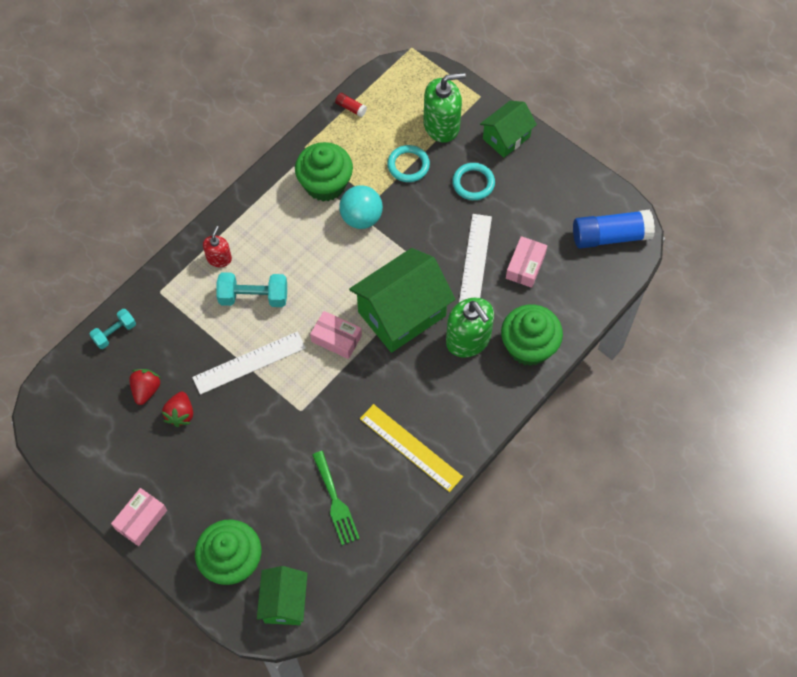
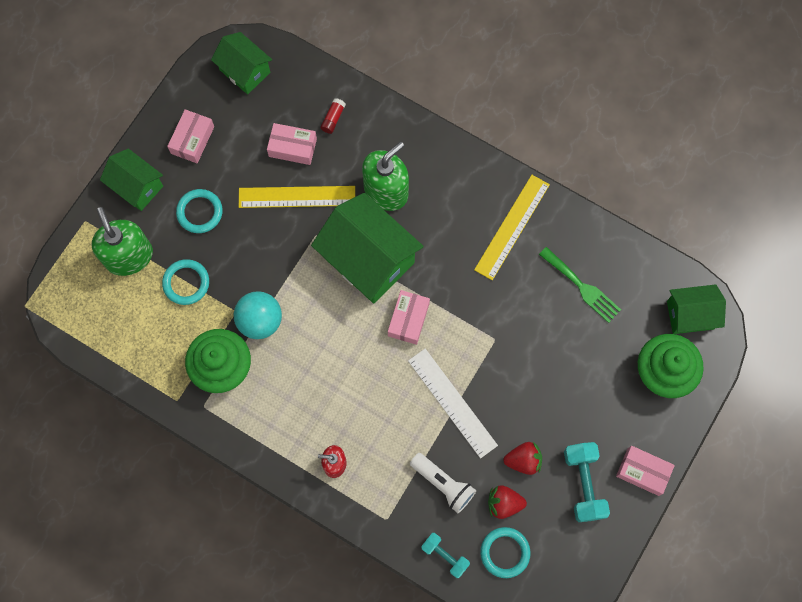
camera: 100 degrees left, 10 degrees up
turquoise dumbbell [216,272,287,307] -> turquoise dumbbell moved to [564,442,610,522]
green fork [312,451,360,545] -> green fork turned 75 degrees clockwise [539,247,621,323]
red glue stick [335,93,367,117] -> red glue stick moved to [320,98,345,134]
white ruler [459,214,492,302] -> yellow ruler [239,186,355,208]
green cupcake [501,305,563,366] -> none
blue glue stick [573,210,655,248] -> green house [211,32,272,94]
none -> pink box [167,109,214,163]
none -> white flashlight [410,453,476,513]
none -> turquoise ring [480,527,531,578]

